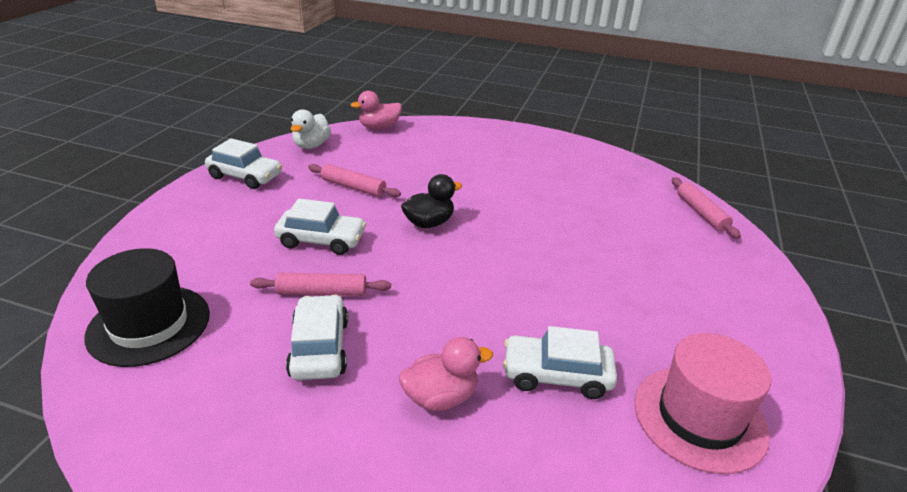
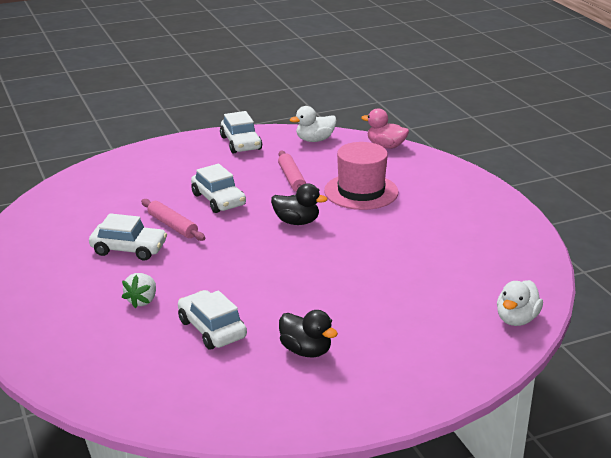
camera: 50 degrees right, 5 degrees down
black hat [84,248,210,367] -> none
white car [286,294,348,380] -> white car turned 60 degrees clockwise [89,213,167,261]
pink duck [399,337,493,411] -> white strawberry [122,273,156,309]
pink hat [635,333,771,474] -> pink hat moved to [324,142,398,210]
pink rolling pin [672,177,741,239] -> white duck [497,280,543,326]
none -> black duck [279,310,338,357]

